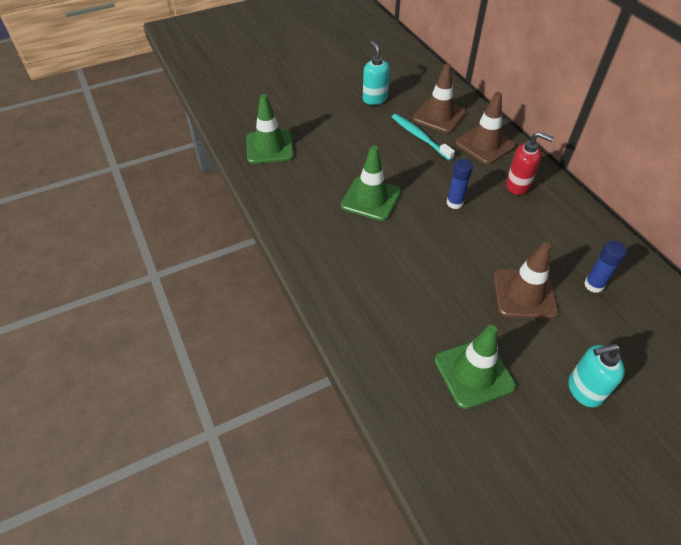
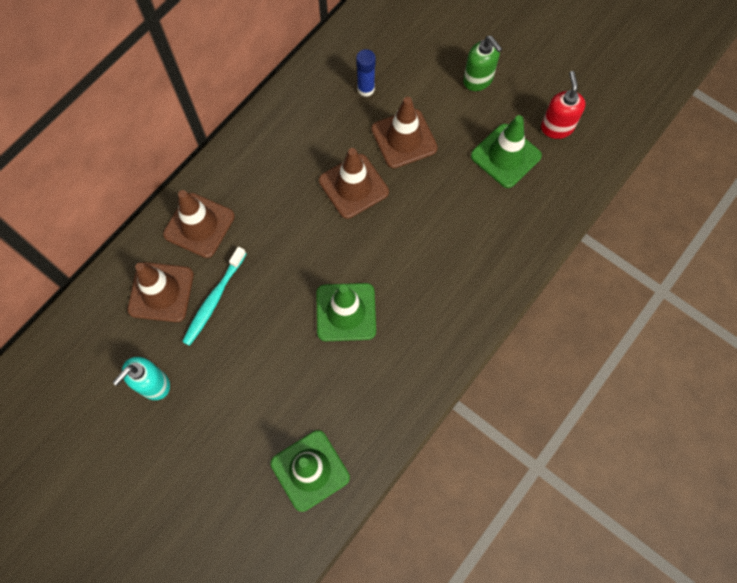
camera: 115 degrees left, 20 degrees up
blue glue stick [447,159,473,209] -> none
red soap dispenser [506,132,554,195] -> red soap dispenser moved to [541,71,586,139]
turquoise soap dispenser [569,344,625,407] -> green soap dispenser [463,36,502,91]
none -> brown traffic cone [319,148,389,219]

